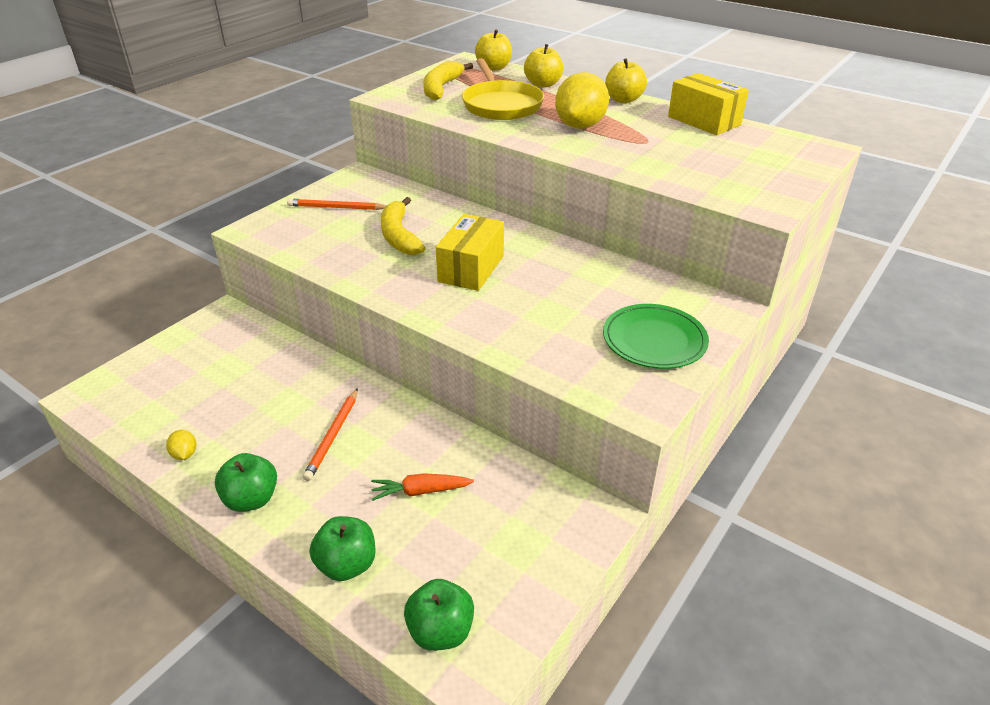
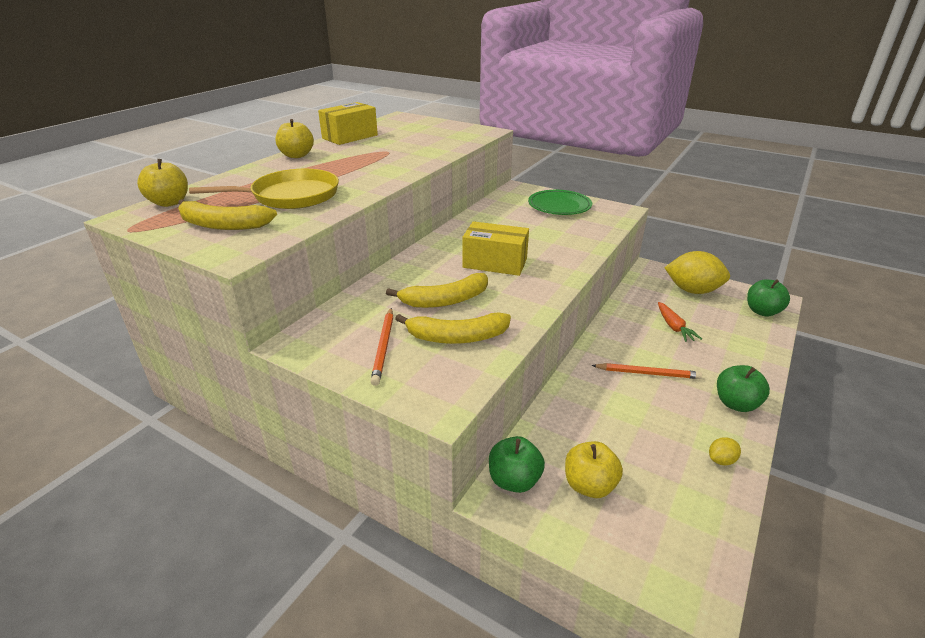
camera: 95 degrees left, 5 degrees down
green apple [310,516,376,581] -> green apple moved to [489,436,545,493]
yellow apple [524,44,563,88] -> yellow apple moved to [565,441,623,498]
yellow lemon [555,72,609,129] -> yellow lemon moved to [664,251,730,294]
none -> yellow banana [395,312,511,344]

